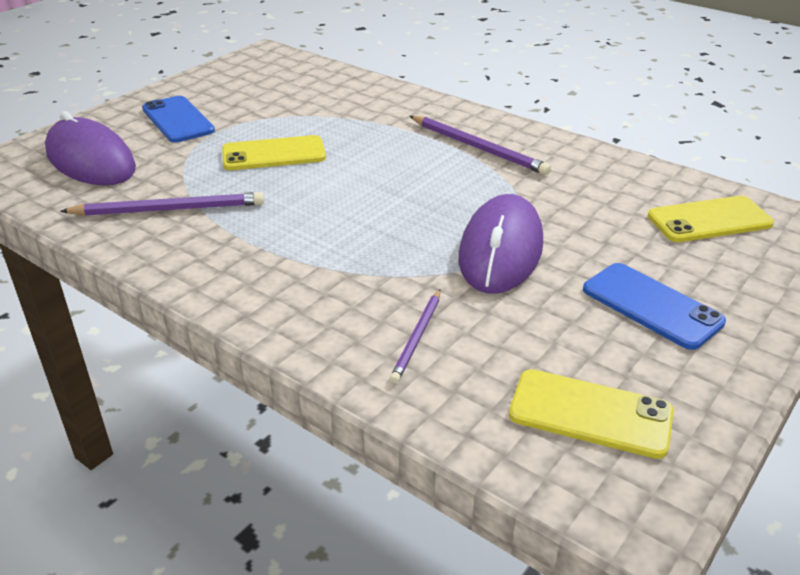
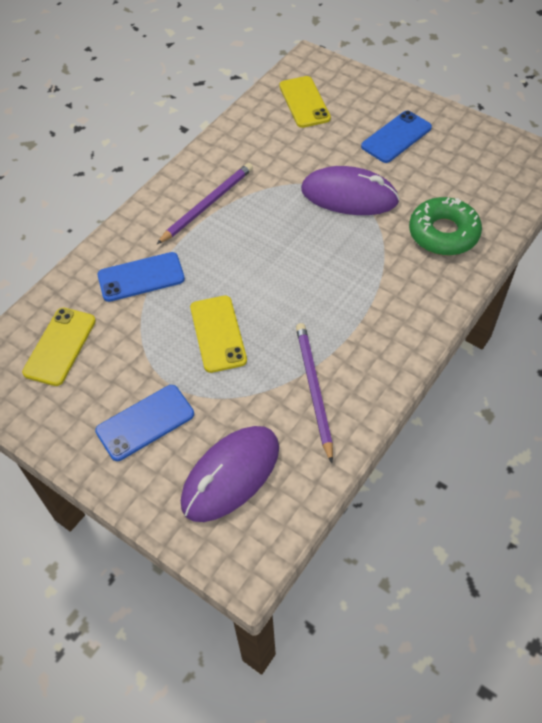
camera: 90 degrees left, 20 degrees up
purple pencil [390,289,440,383] -> green donut [409,197,482,255]
yellow phone [509,369,674,459] -> yellow phone moved to [22,308,96,386]
none -> blue phone [97,252,185,302]

